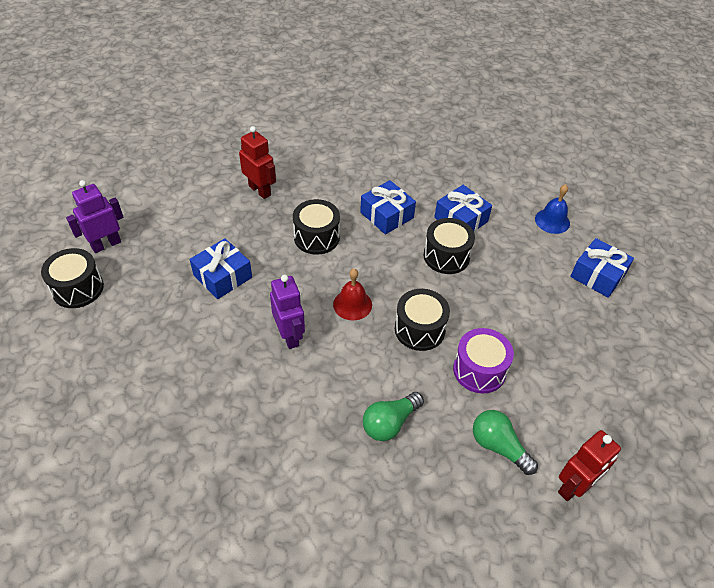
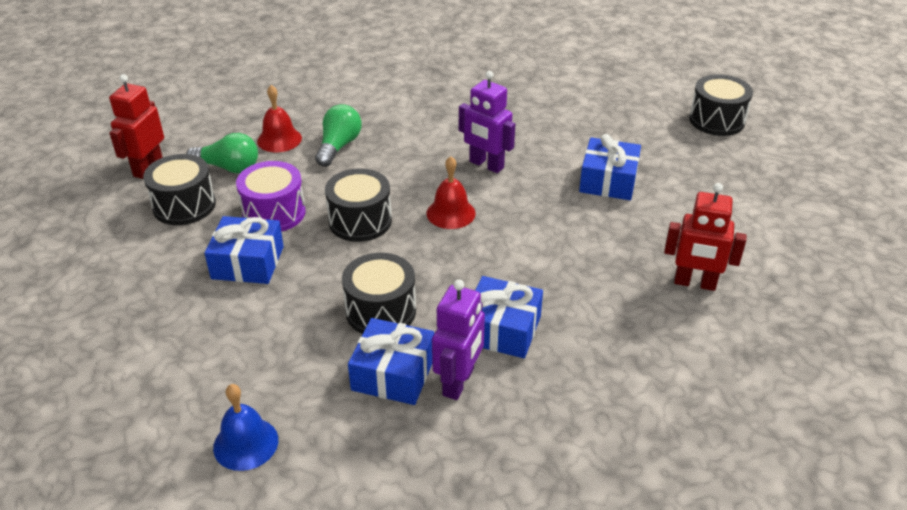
camera: 150 degrees right, 10 degrees down
purple robot [66,180,124,253] -> purple robot moved to [432,279,485,400]
black drum [293,199,340,255] -> black drum moved to [143,154,216,225]
blue gift [570,238,634,298] -> blue gift moved to [205,216,284,284]
none -> red bell [257,85,302,152]

